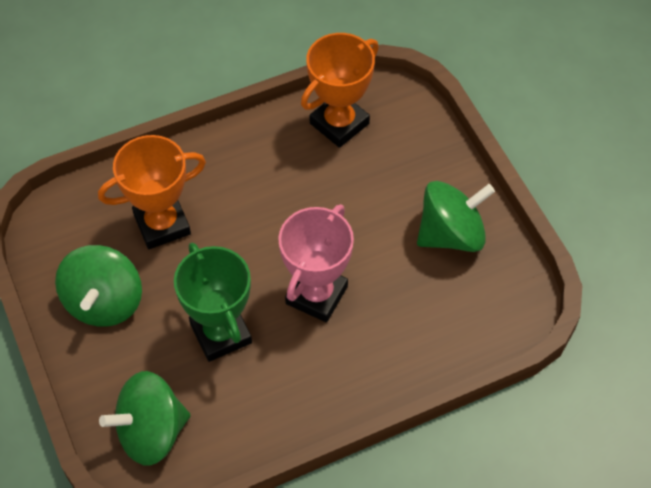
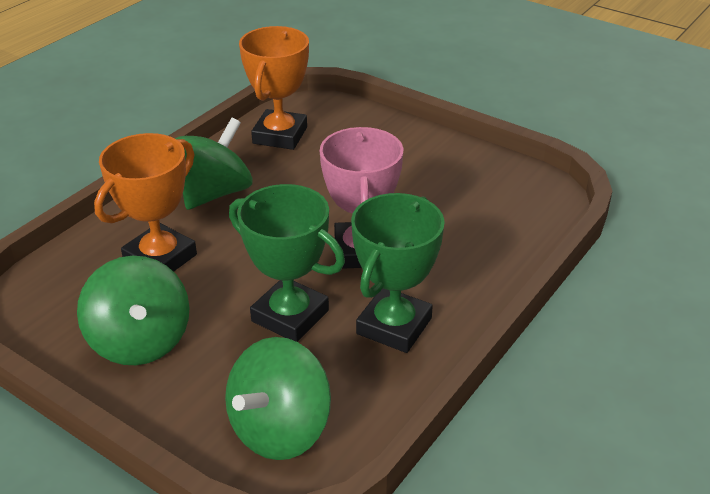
camera: 30 degrees left, 20 degrees down
green spinning top [417,181,495,252] -> green spinning top moved to [175,118,252,210]
none -> green trophy [351,193,445,353]

